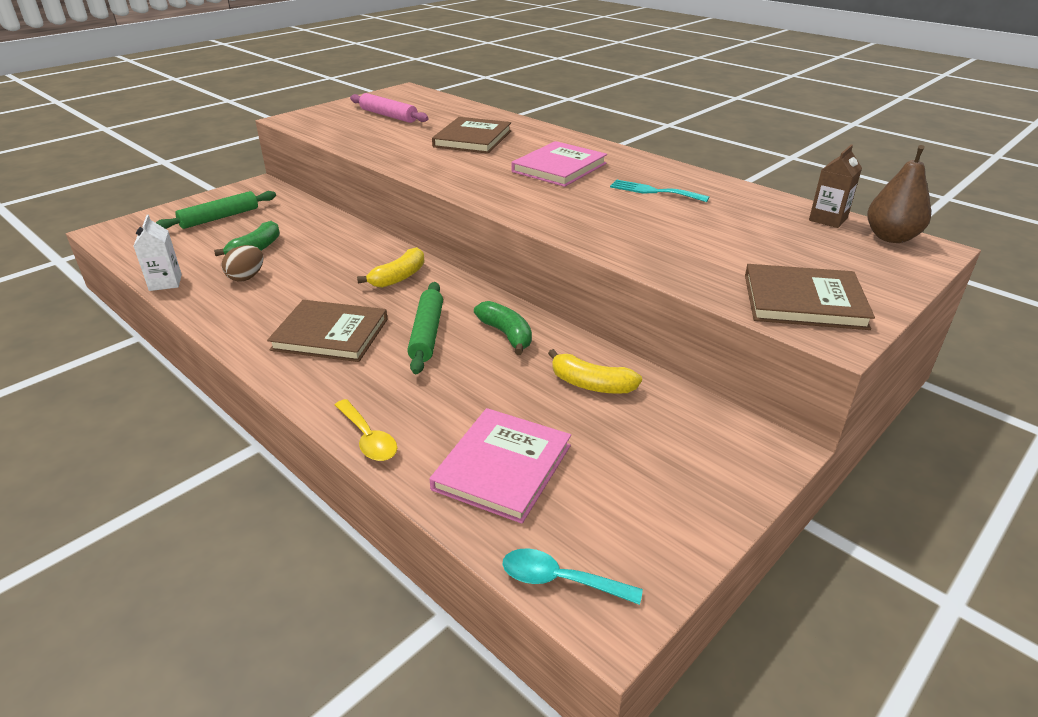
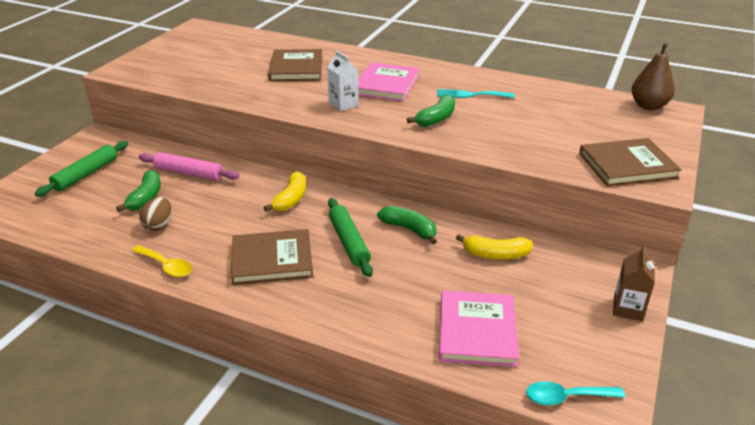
camera: 20 degrees left, 0 degrees up
white carton [134,215,182,291] -> white carton moved to [327,50,359,111]
yellow spoon [335,399,397,461] -> yellow spoon moved to [132,245,192,277]
pink rolling pin [350,93,429,123] -> pink rolling pin moved to [139,152,239,181]
brown carton [809,145,862,228] -> brown carton moved to [613,246,655,321]
none -> green banana [407,94,455,127]

